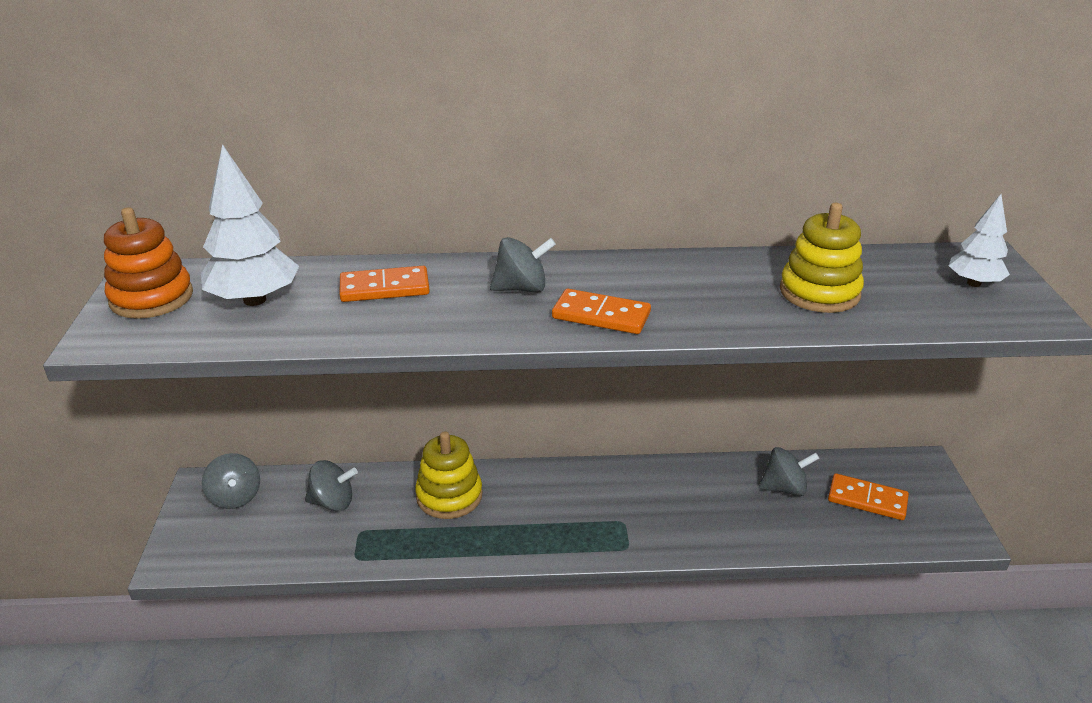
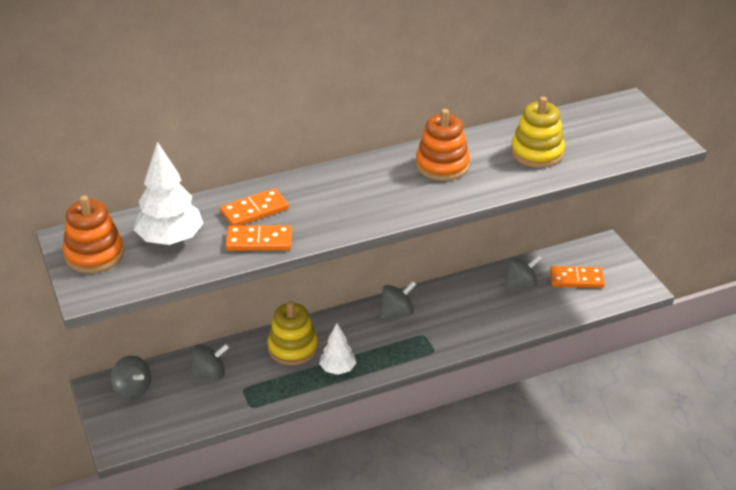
camera: 20 degrees left, 5 degrees up
grey spinning top [490,237,556,292] -> grey spinning top moved to [380,281,416,319]
orange domino [552,289,651,334] -> orange domino moved to [226,225,292,251]
white tree [949,194,1010,287] -> white tree moved to [319,323,356,375]
none -> orange stacking toy [416,109,470,181]

